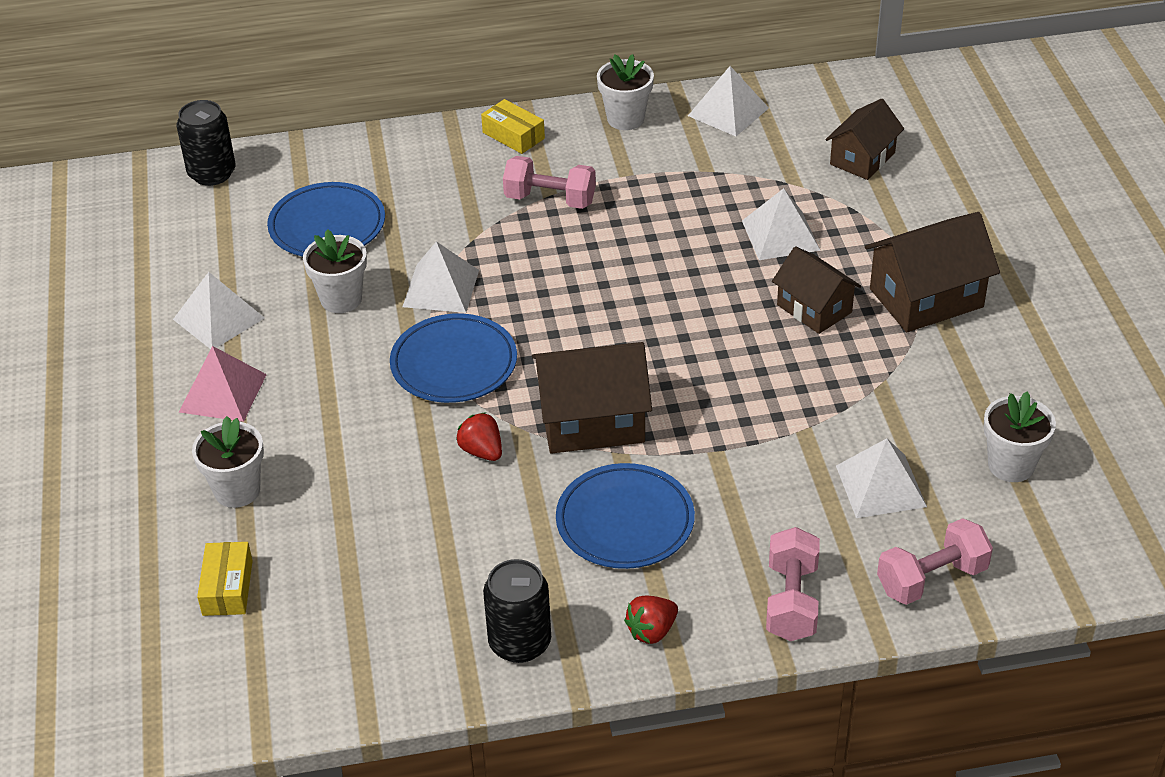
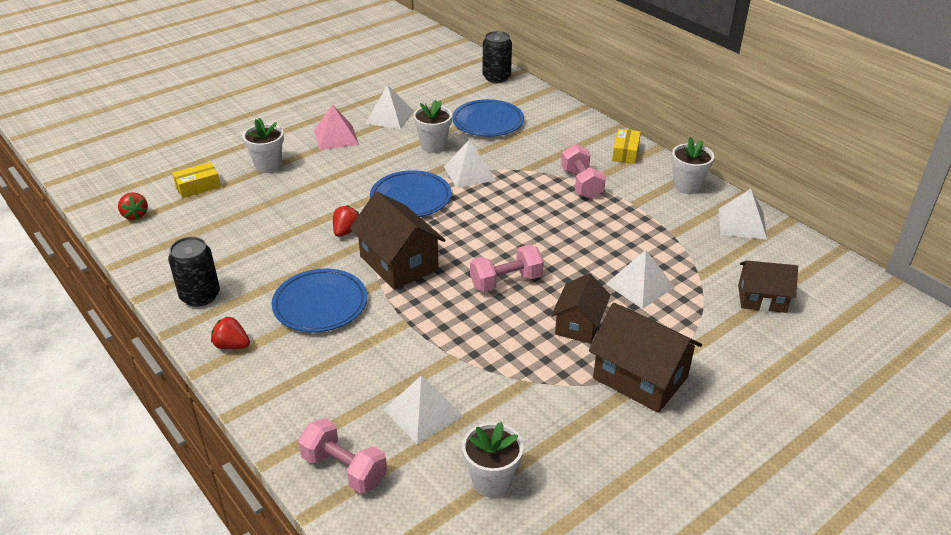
camera: 60 degrees right, 5 degrees down
pink dumbbell [766,527,820,641] -> pink dumbbell moved to [470,245,544,292]
none -> red strawberry [118,192,148,220]

